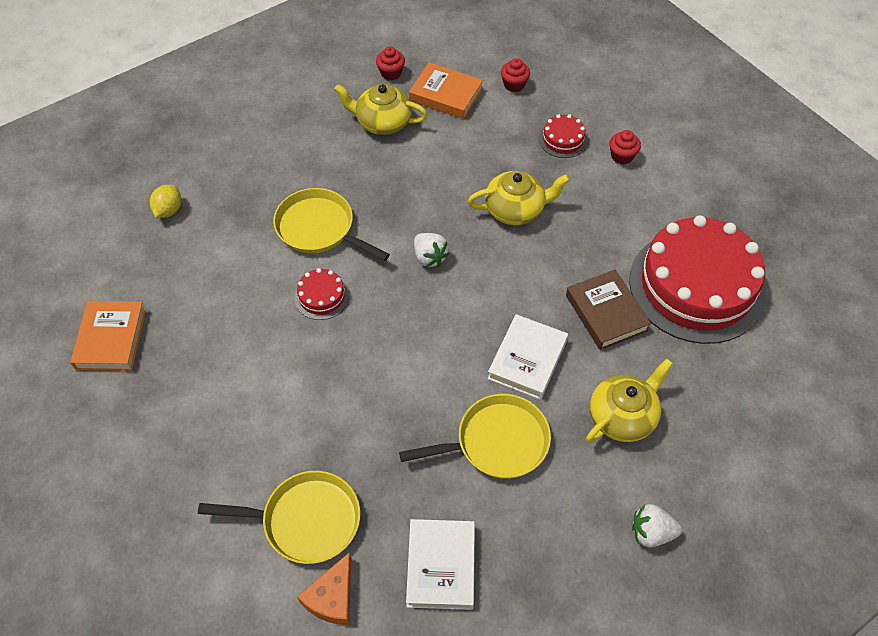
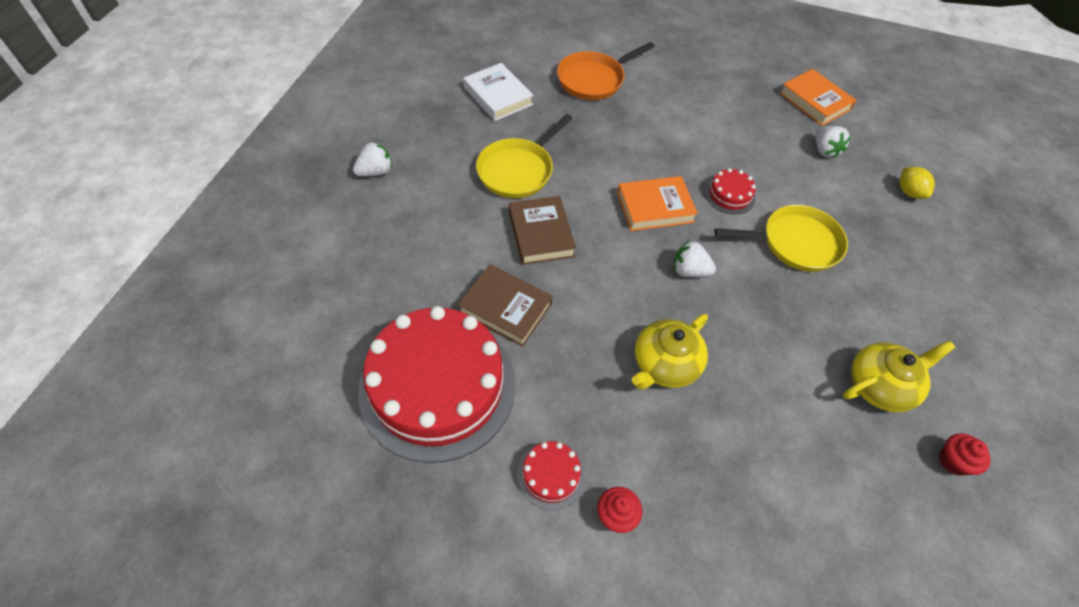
camera: 140 degrees right, 0 degrees up
yellow pan [198,471,360,564] -> orange pan [557,42,655,100]
orange cheese [297,552,351,625] -> none
orange book [409,62,483,119] -> orange book moved to [617,176,698,231]
white book [487,314,568,400] -> brown book [509,196,576,265]
red cupcake [501,58,530,92] -> none
red cake [539,114,588,158] -> red cake moved to [517,441,585,510]
yellow teapot [586,359,673,443] -> none
none -> white strawberry [815,126,851,158]

